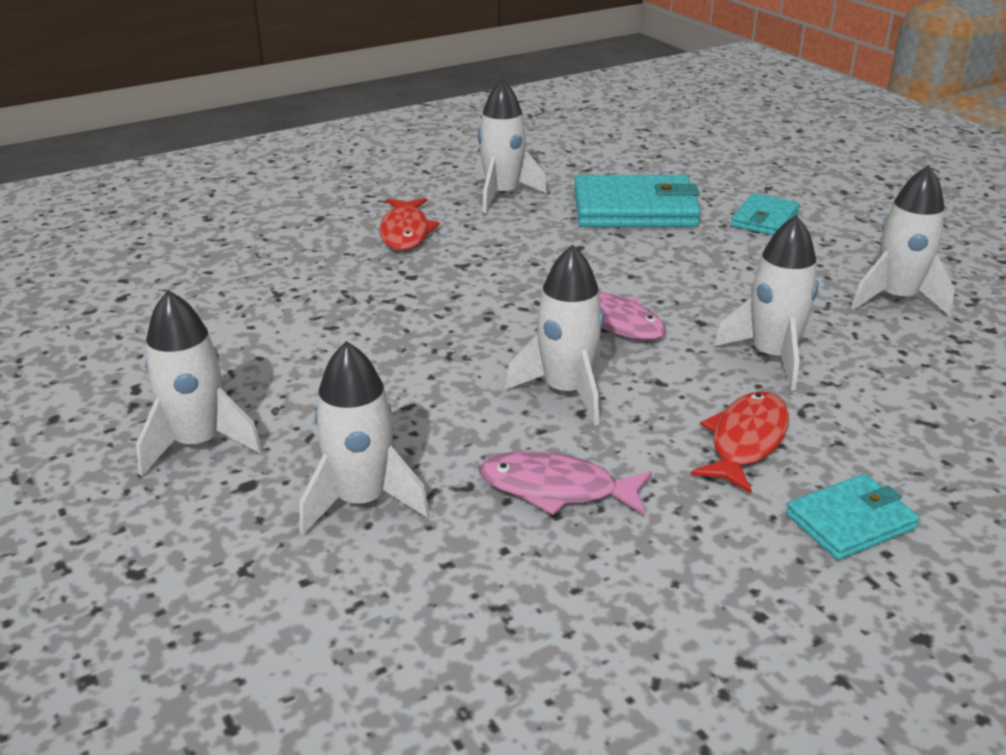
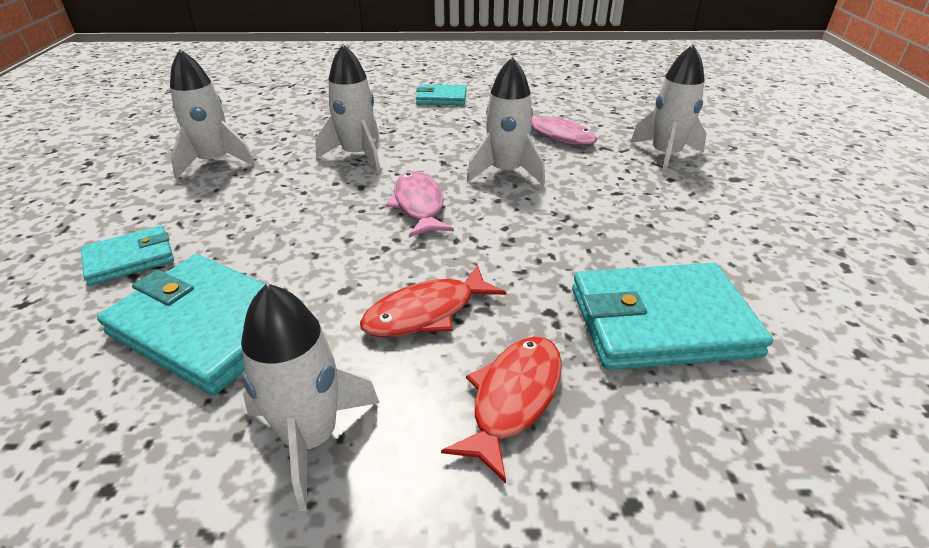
camera: 150 degrees left, 5 degrees up
white rocket [136,290,262,476] -> none
red fish [691,391,789,493] -> red fish moved to [360,264,506,337]
none -> turquoise wallet [572,263,773,370]

